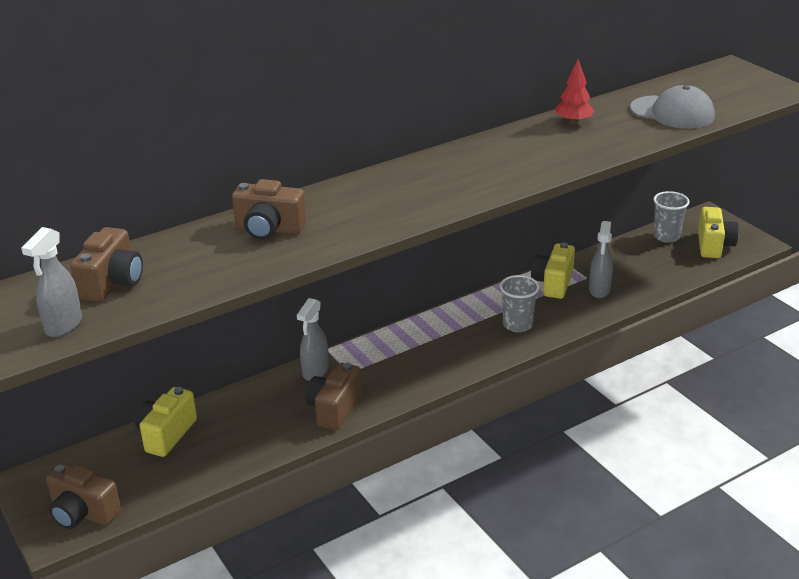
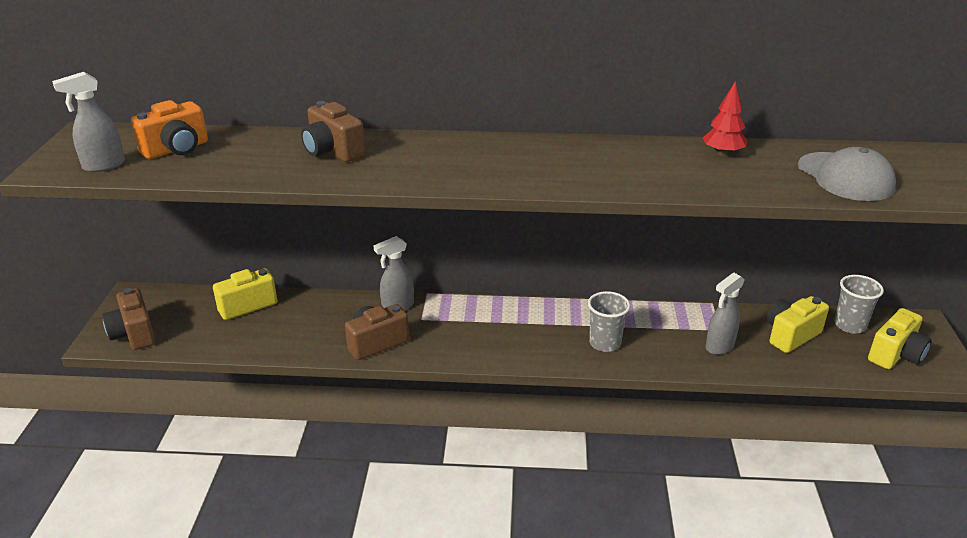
camera: 35 degrees right, 0 degrees up
brown camera [70,227,143,302] -> orange camera [131,100,208,159]
yellow camera [531,242,575,299] -> yellow camera moved to [767,296,829,353]

